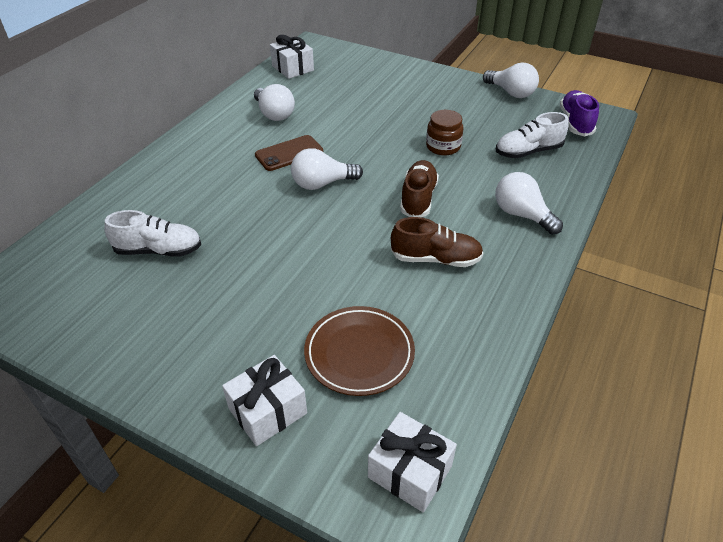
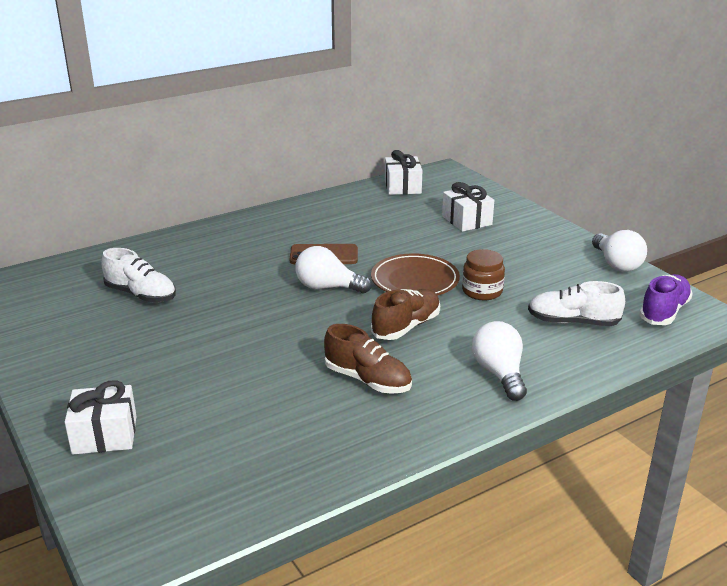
camera: 30 degrees right, 15 degrees down
white light bulb [254,84,295,121] -> none
brown plate [304,306,415,396] -> brown plate moved to [371,253,460,296]
white gift [368,412,457,512] -> white gift moved to [442,182,494,232]

